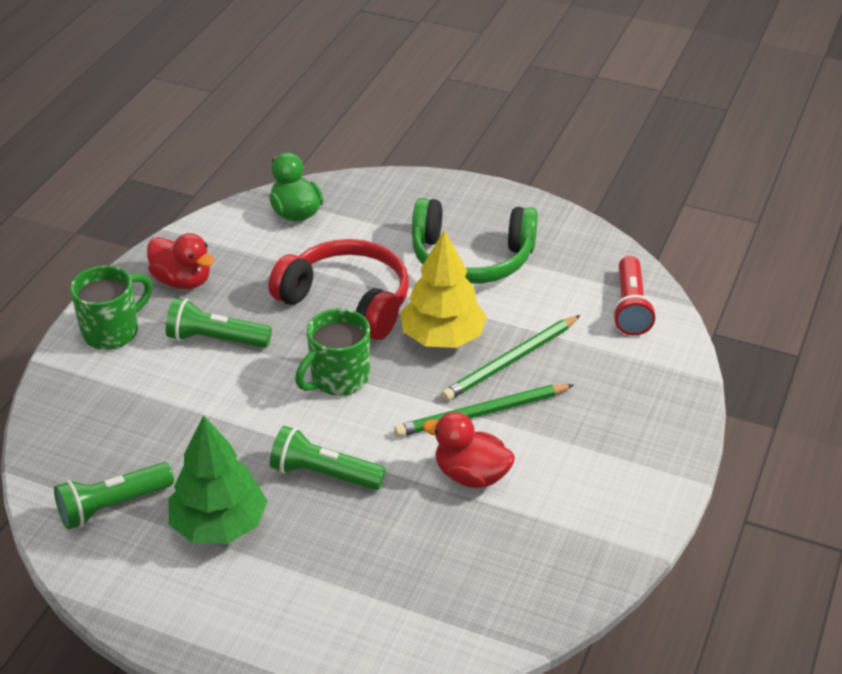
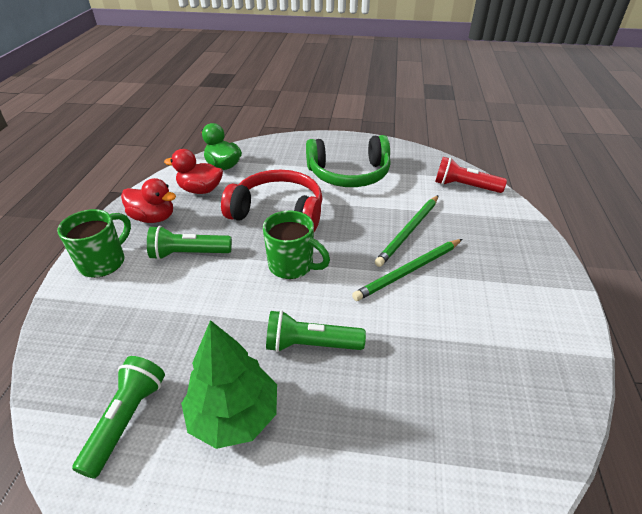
camera: 15 degrees left, 0 degrees up
green flashlight [54,462,174,530] -> green flashlight turned 150 degrees clockwise [72,356,165,479]
green mug [295,308,370,396] -> green mug turned 90 degrees counterclockwise [263,211,330,279]
yellow tree [400,230,487,348] -> none
red duck [423,412,515,488] -> red duck moved to [164,149,223,194]
red flashlight [613,256,656,335] -> red flashlight turned 120 degrees clockwise [435,157,507,193]

